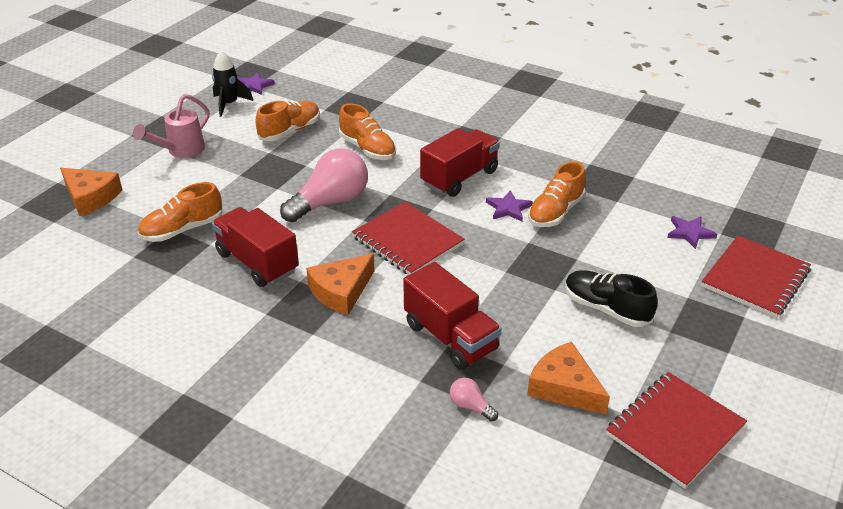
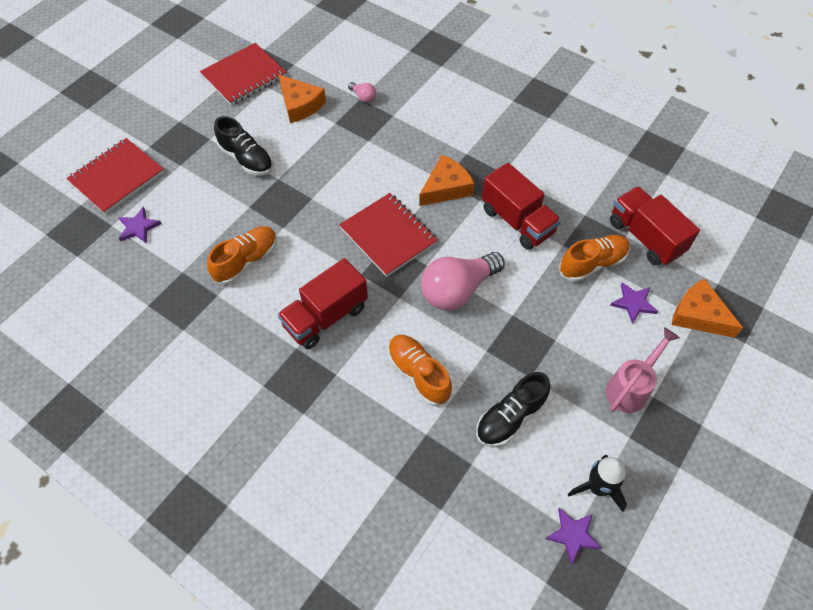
camera: 175 degrees left, 20 degrees up
orange shoe [256,100,320,141] -> black shoe [476,372,550,447]
red truck [403,262,502,370] -> red truck moved to [610,186,700,266]
purple star [486,190,533,222] -> purple star moved to [610,282,658,324]

